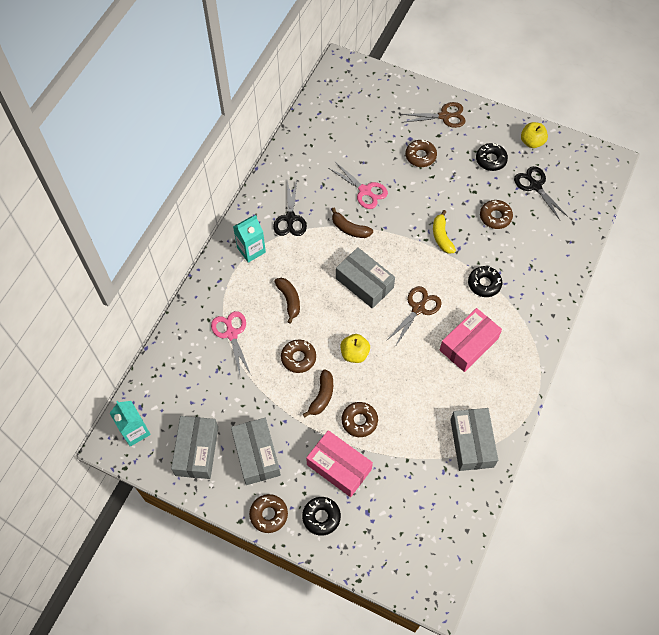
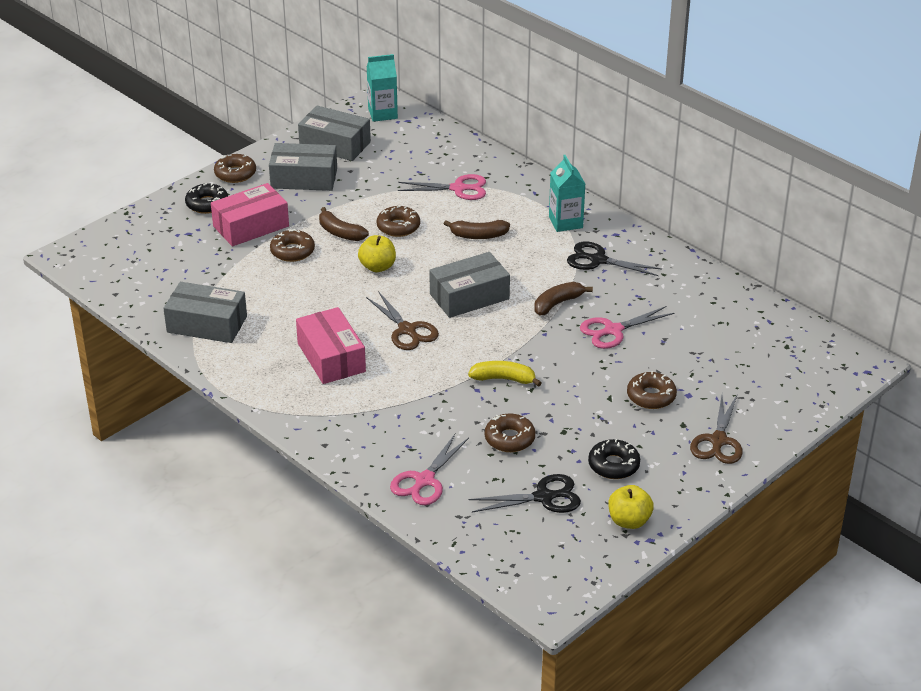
camera: 110 degrees right, 25 degrees down
black donut [468,266,502,297] -> none
none -> pink scissors [390,434,469,505]

